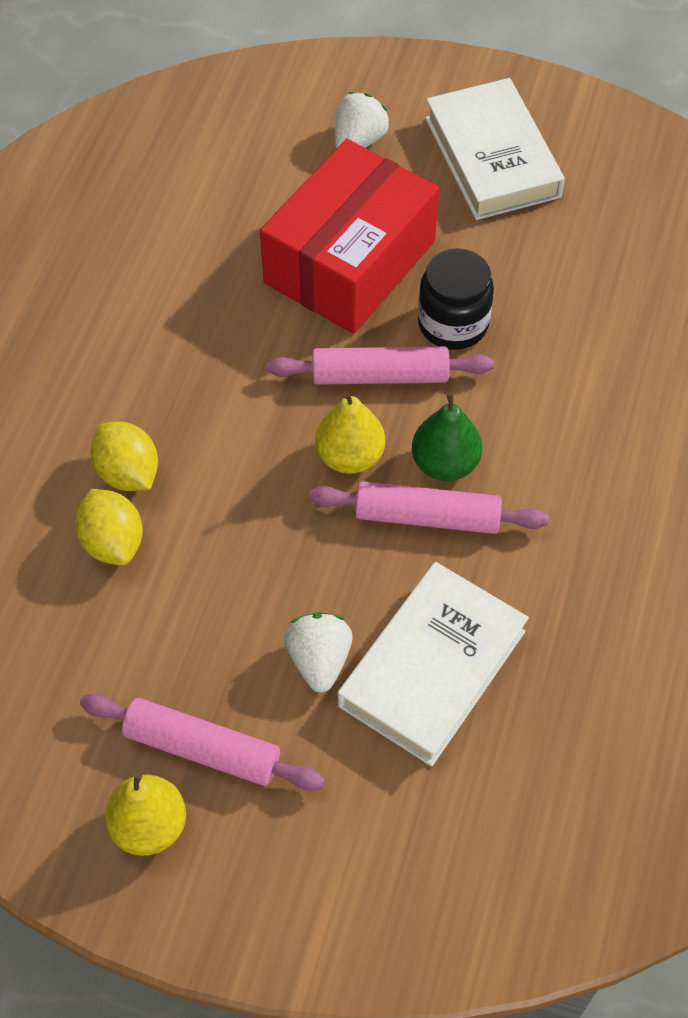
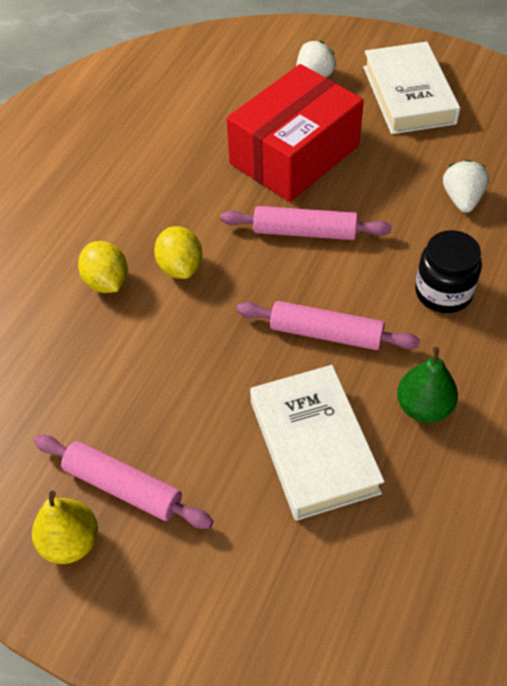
camera: 10 degrees right, 5 degrees down
yellow lemon [75,489,143,565] -> yellow lemon moved to [154,226,202,279]
white strawberry [284,612,353,693] -> white strawberry moved to [443,160,489,213]
yellow pear [315,391,385,474] -> none
white book [338,562,529,766] -> white book turned 60 degrees counterclockwise [250,365,385,521]
green pear [412,392,482,481] -> green pear moved to [397,347,458,423]
black jar [418,248,494,350] -> black jar moved to [415,230,482,313]

